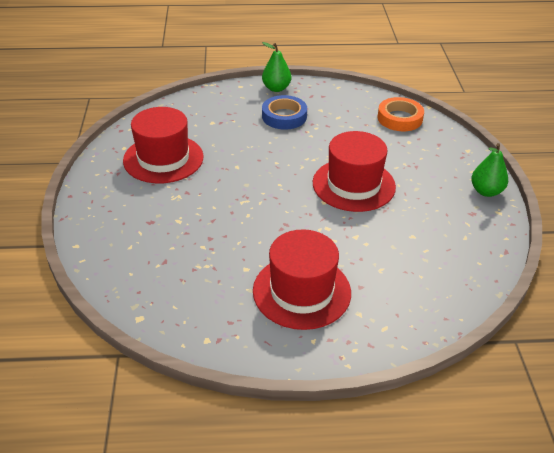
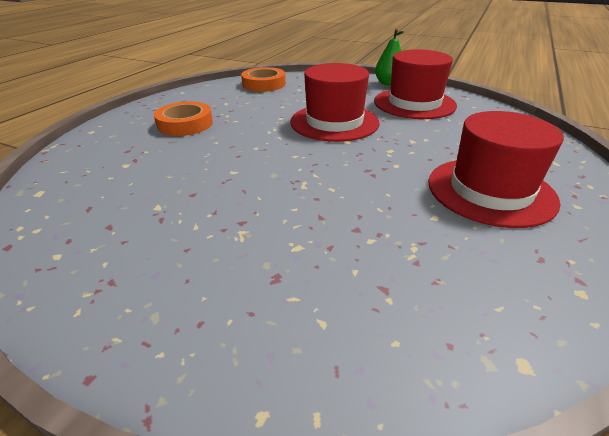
camera: 60 degrees left, 5 degrees down
red hat [123,107,204,183] -> red hat moved to [374,49,457,119]
green pear [262,42,291,92] -> none
blue tape [262,95,307,130] -> orange tape [154,101,213,136]

